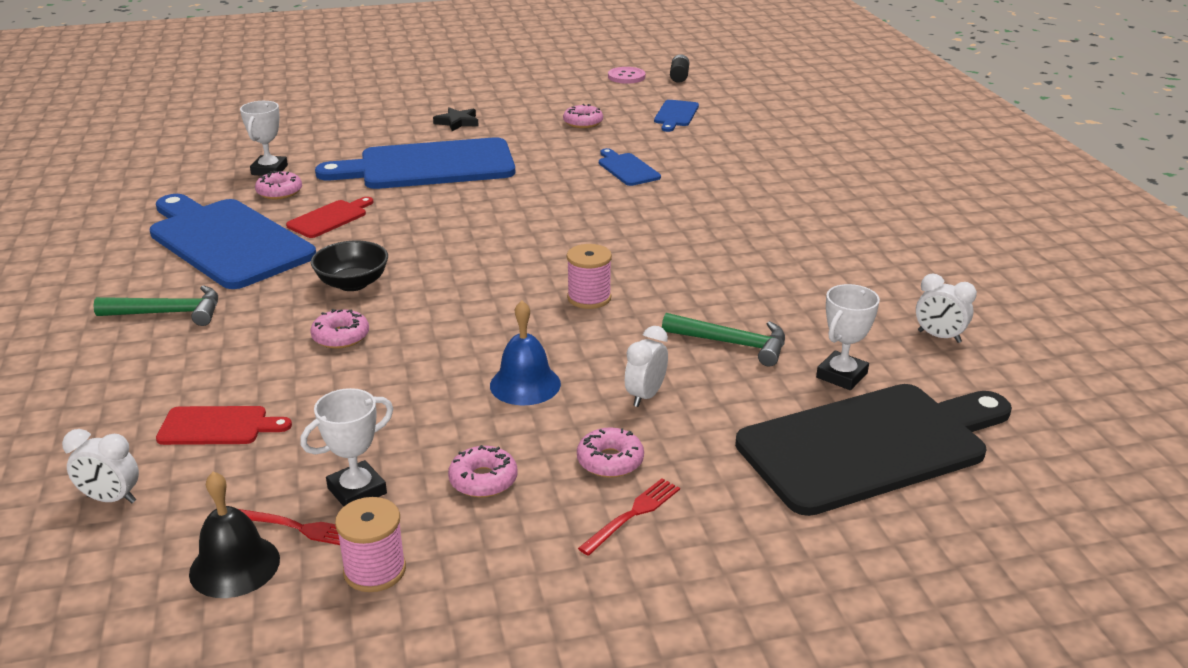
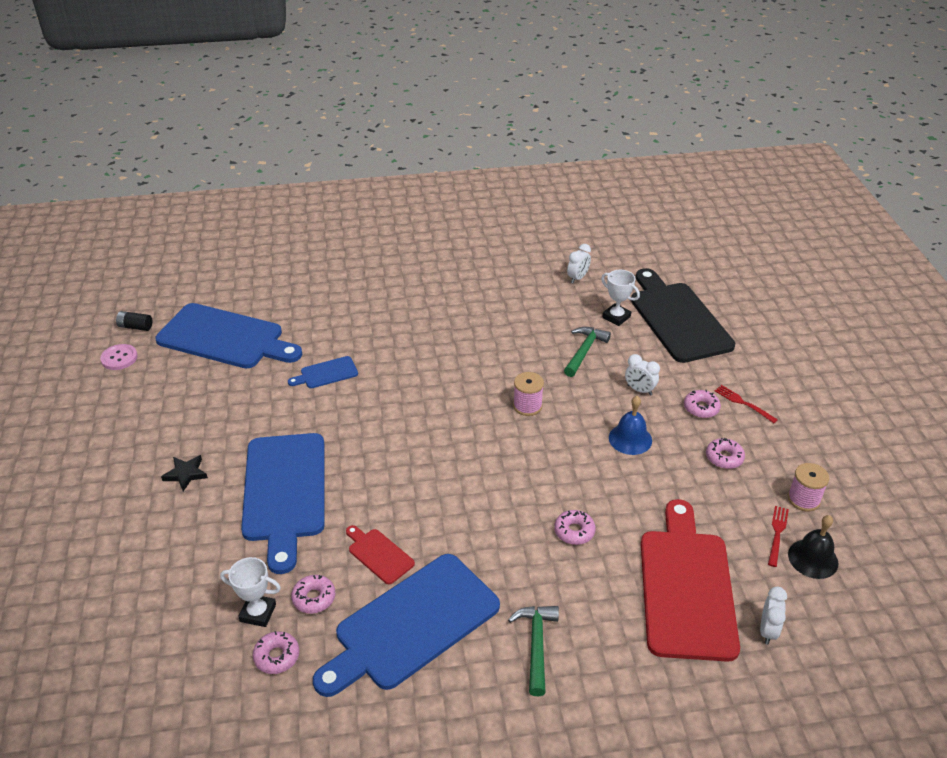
camera: 85 degrees left, 10 degrees up
red cutting board [156,406,292,445] -> red cutting board [641,499,740,662], size x2.24
white trophy [300,388,393,507] -> none
black bowl [311,241,388,291] -> none
pink donut [563,104,603,128] -> pink donut moved to [253,631,299,674]
blue cutting board [654,100,699,132] -> blue cutting board [155,303,303,368], size x2.24

